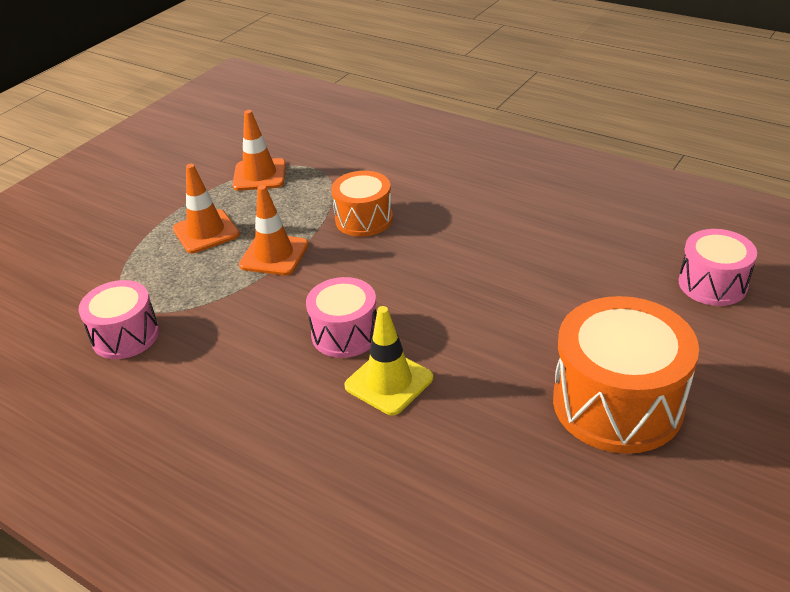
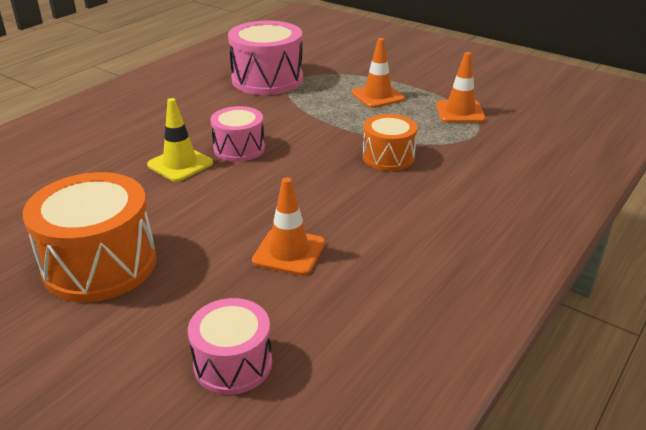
camera: 90 degrees right, 5 degrees down
pink drum [78,280,159,359] -> pink drum [228,21,303,95], size x1.68
orange traffic cone [239,185,309,275] -> orange traffic cone moved to [252,177,325,276]

